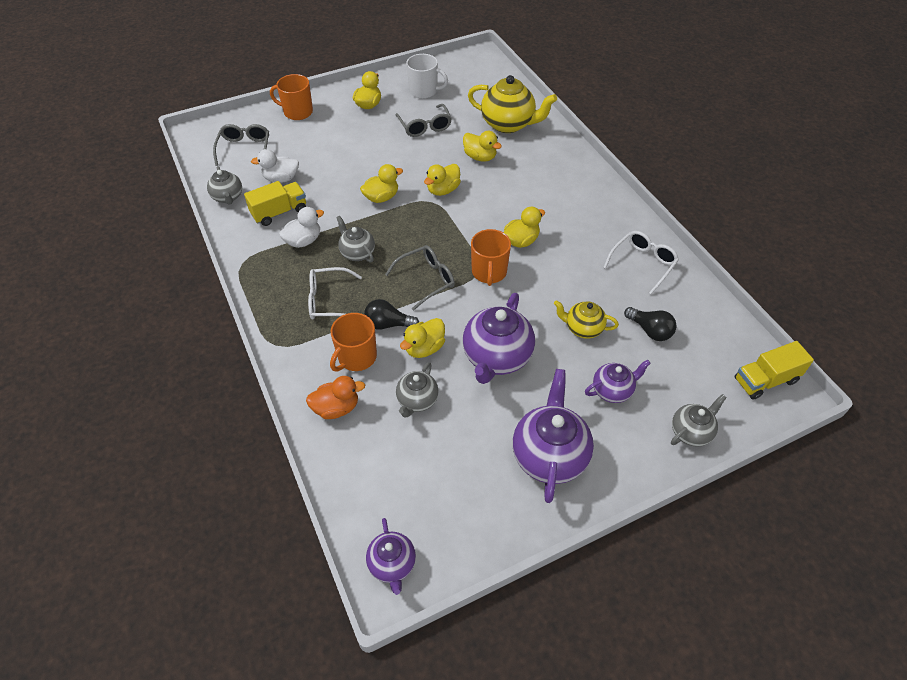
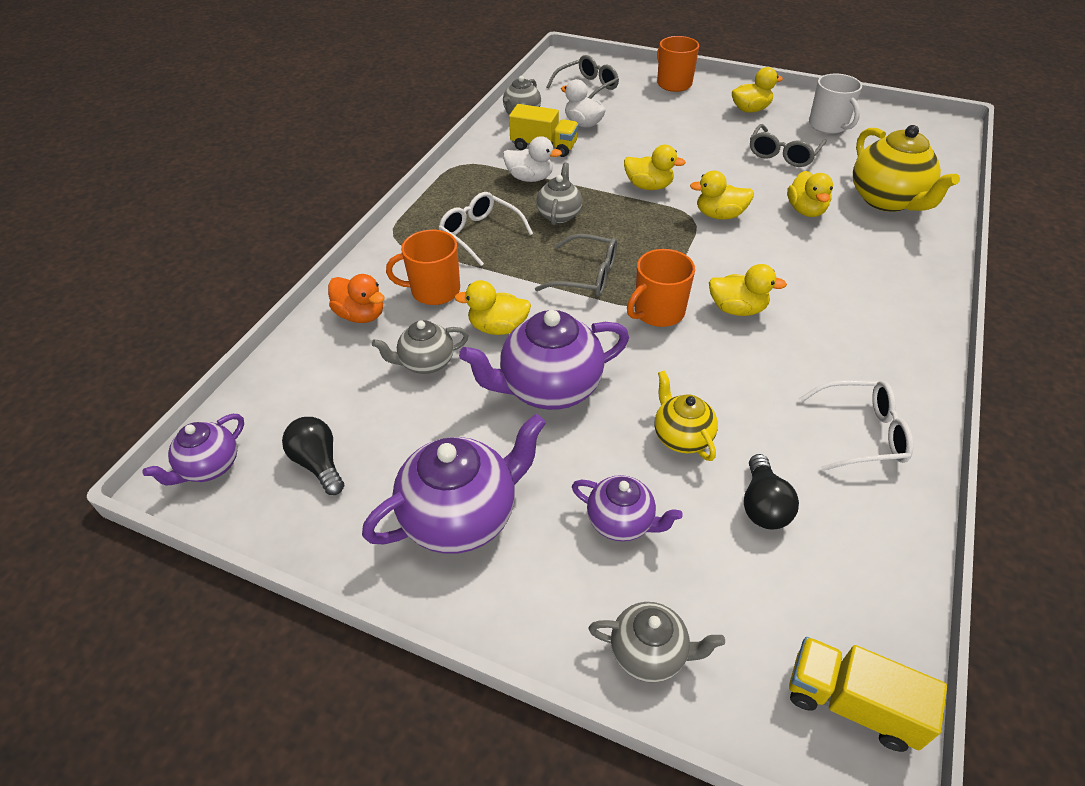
camera: 50 degrees right, 5 degrees down
black light bulb [364,299,419,330] -> black light bulb moved to [282,417,344,495]

